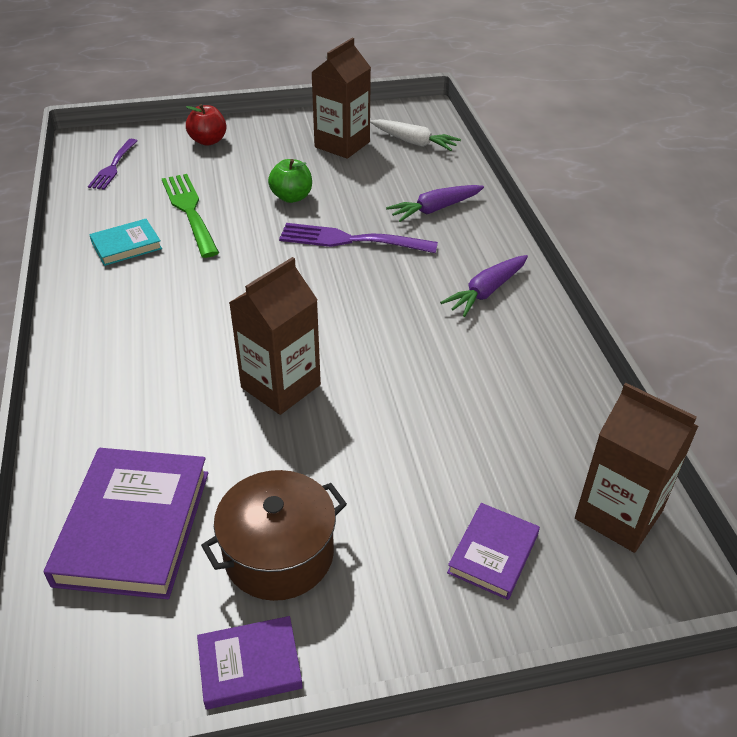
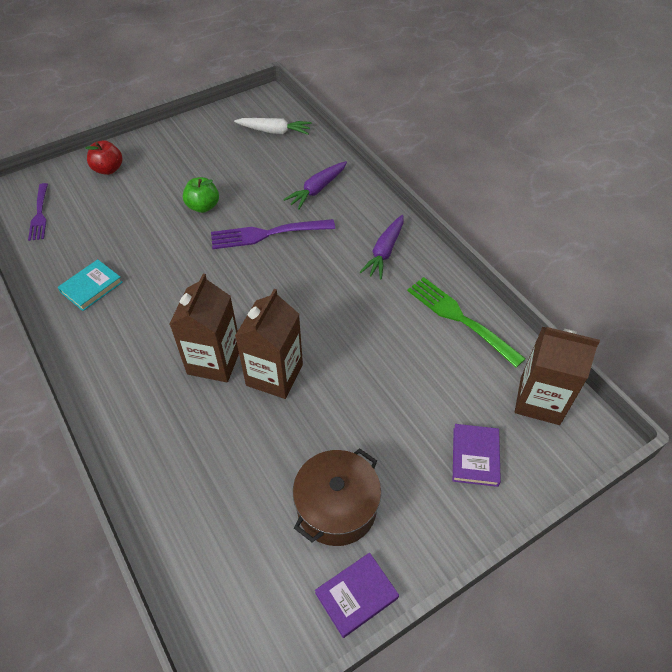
camera: 20 degrees left, 10 degrees up
purple book [44,448,208,599] -> none
green fork [162,174,219,258] -> green fork moved to [407,277,526,368]
brown carton [311,38,371,159] -> brown carton moved to [169,274,239,382]

